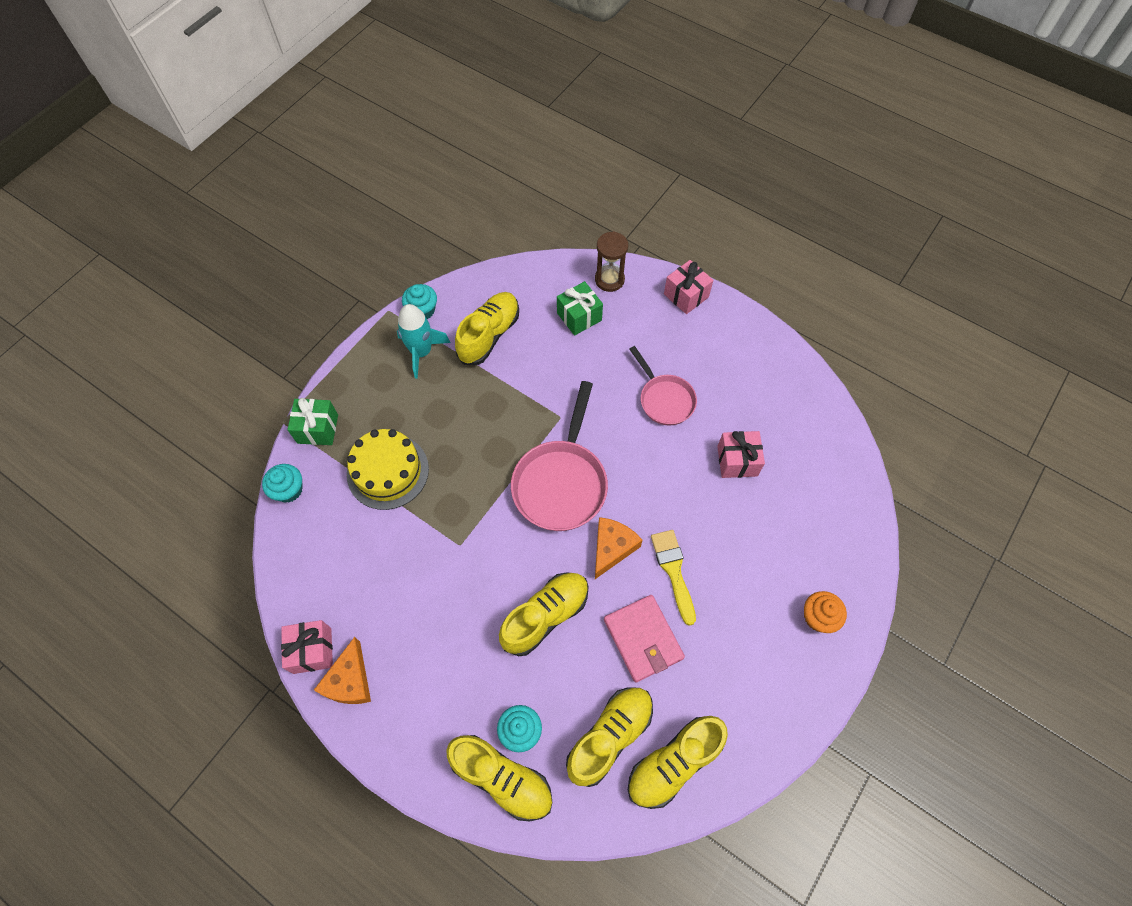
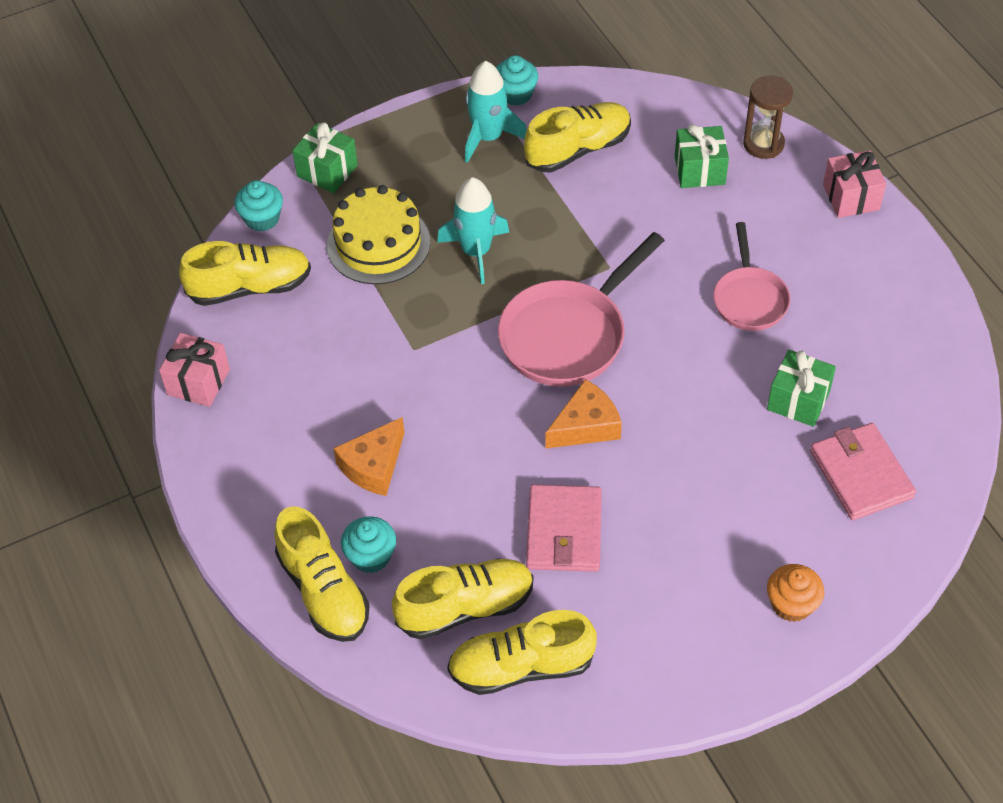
camera: 30 degrees right, 10 degrees down
orange cheese [314,637,371,704] -> orange cheese moved to [333,417,404,496]
yellow shoe [499,572,589,656] -> yellow shoe moved to [179,241,311,306]
yellow brush [651,530,696,626] -> none
pink gift [717,431,765,478] -> green gift [767,350,836,427]
none -> turquoise rocket [437,177,509,284]
none -> pink wallet [810,423,916,520]

